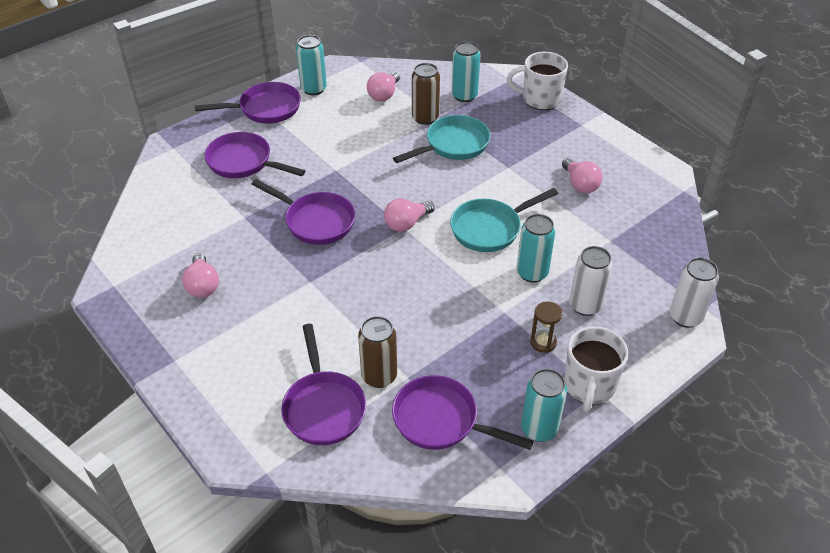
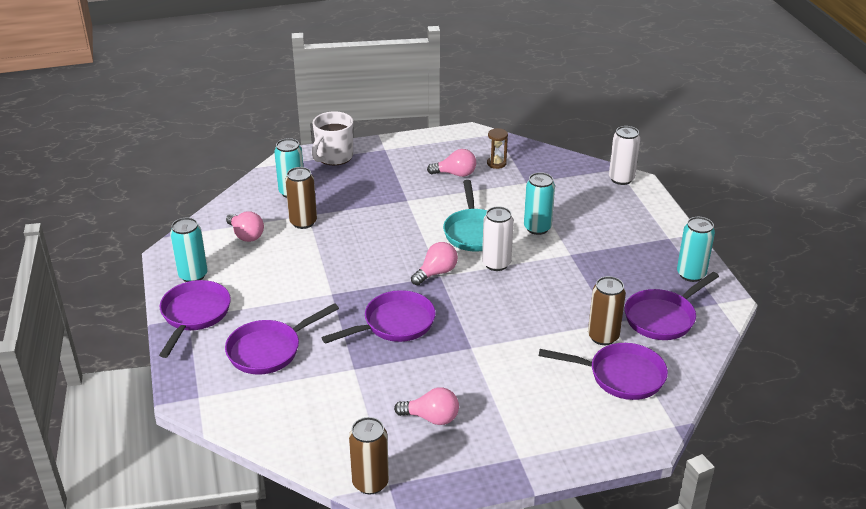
camera: 65 degrees left, 10 degrees down
pink light bulb [384,199,435,232] -> pink light bulb turned 120 degrees counterclockwise [411,242,458,285]
turquoise pan [393,115,490,163] -> none
brown hourglass [530,301,562,353] -> brown hourglass moved to [487,128,508,169]
white mug [564,326,628,412] -> none
white can [569,246,613,316] -> white can moved to [482,206,514,271]
none -> brown can [349,417,389,494]

